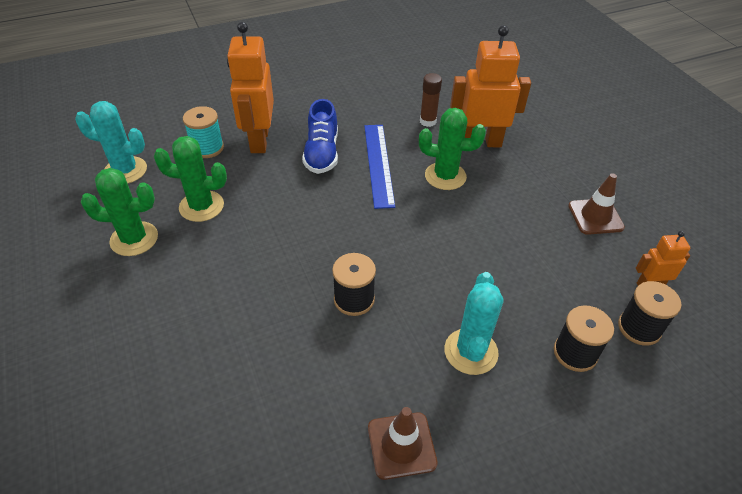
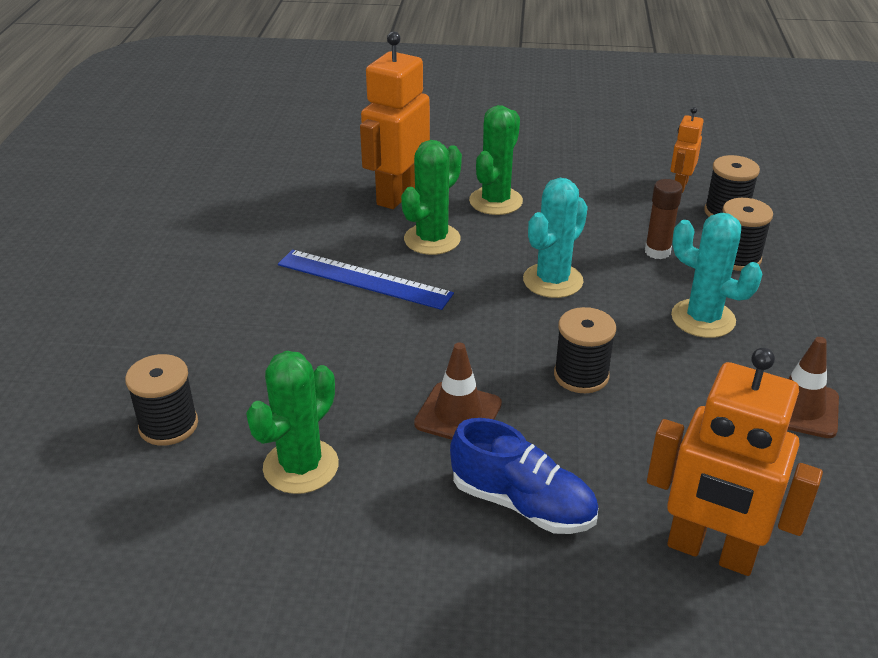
camera: 60 degrees left, 10 degrees down
turquoise cactus [75,101,147,183] -> turquoise cactus moved to [523,178,588,298]
green cactus [81,168,158,256] -> green cactus moved to [469,105,523,215]
turquoise spool [183,106,224,158] -> black spool [125,354,198,446]
orange robot [227,22,274,153] -> orange robot moved to [647,348,823,576]
blue shoe [302,99,338,174] -> blue shoe moved to [450,418,598,534]
brown glue stick [420,73,442,127] -> brown glue stick moved to [645,179,683,259]
brown traffic cone [568,173,625,235] -> brown traffic cone moved to [414,343,502,440]

